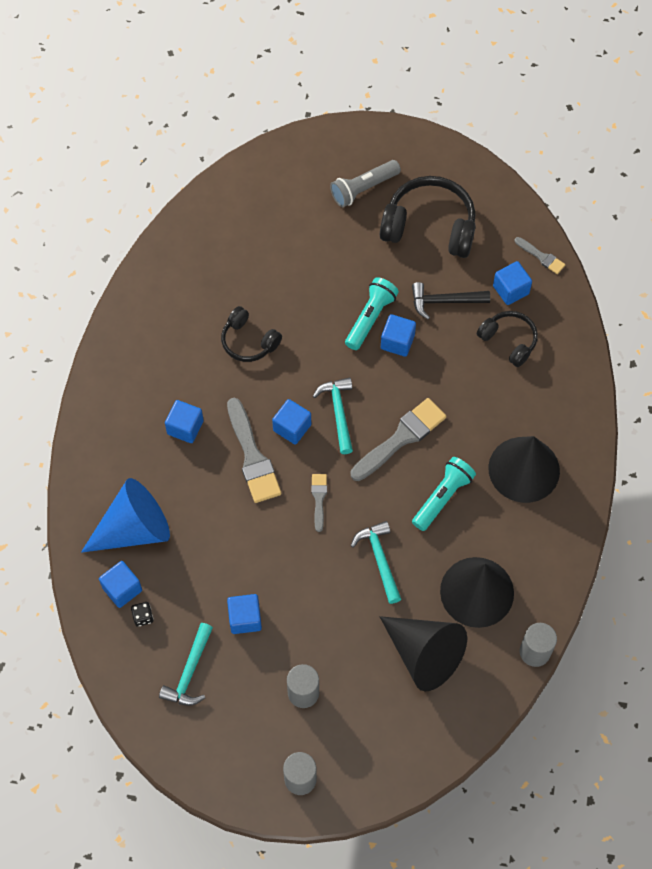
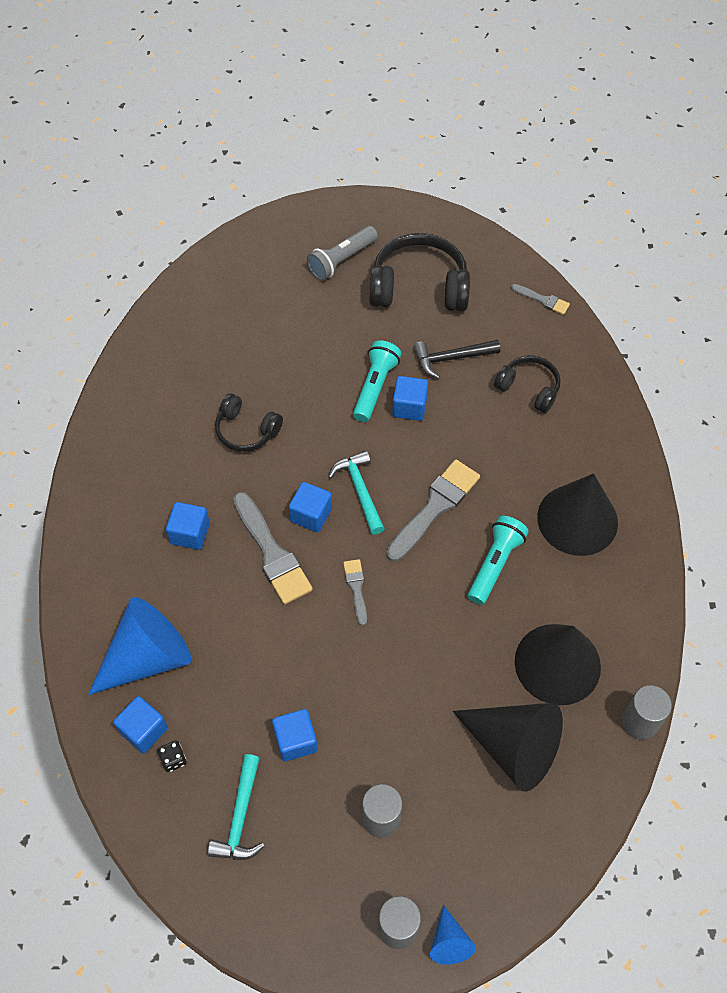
camera: 10 degrees left, 5 degrees down
turquoise hammer [351,521,401,604] -> none
blue cube [493,261,532,305] -> none
none -> blue cone [430,905,476,965]

